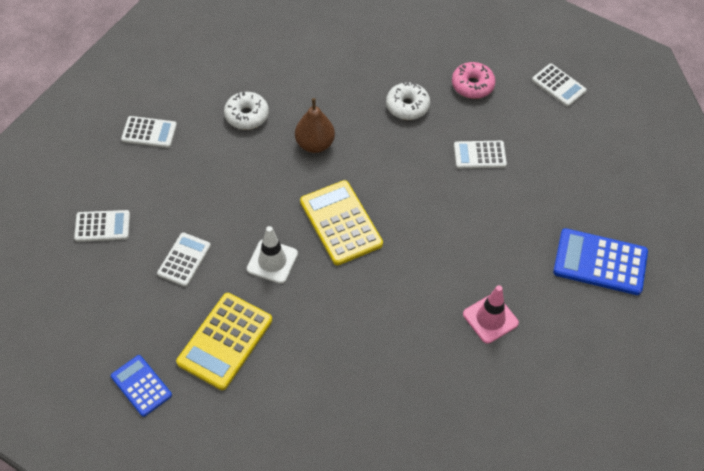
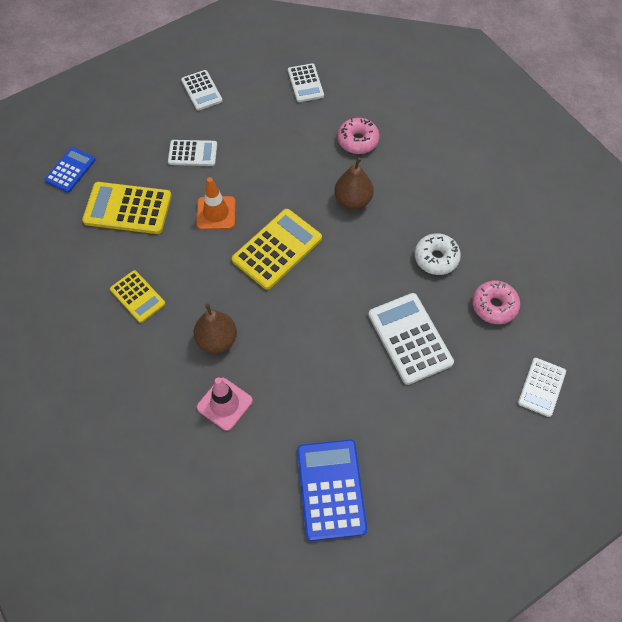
camera: 70 degrees right, 5 degrees up
white donut [224,92,269,130] -> pink donut [337,118,380,154]
white traffic cone [247,226,298,284] -> orange traffic cone [196,177,236,230]
white calculator [454,141,507,169] -> white calculator [368,293,454,385], size x1.64
none -> yellow calculator [110,270,165,323]
none -> brown pear [193,303,237,353]

